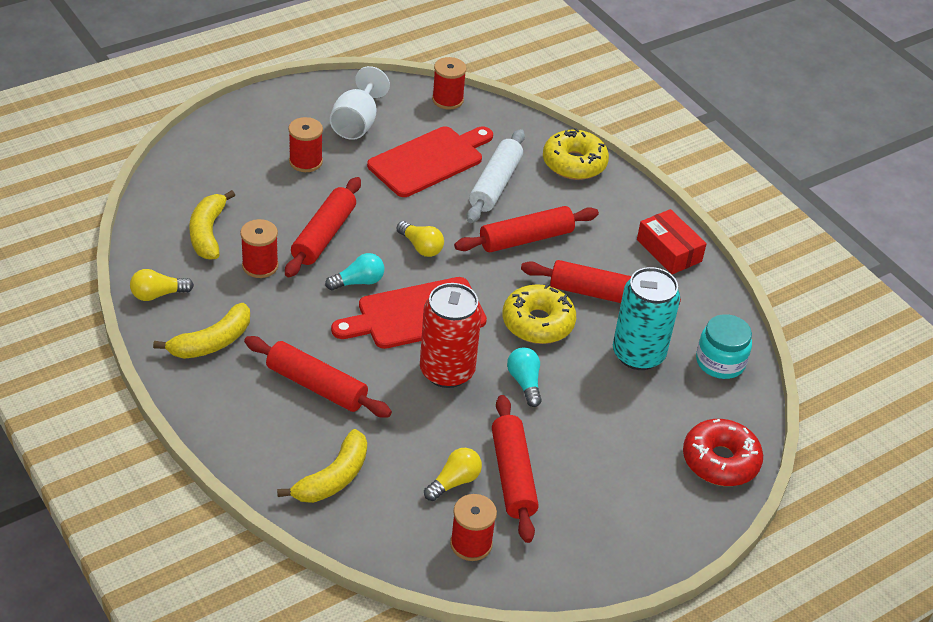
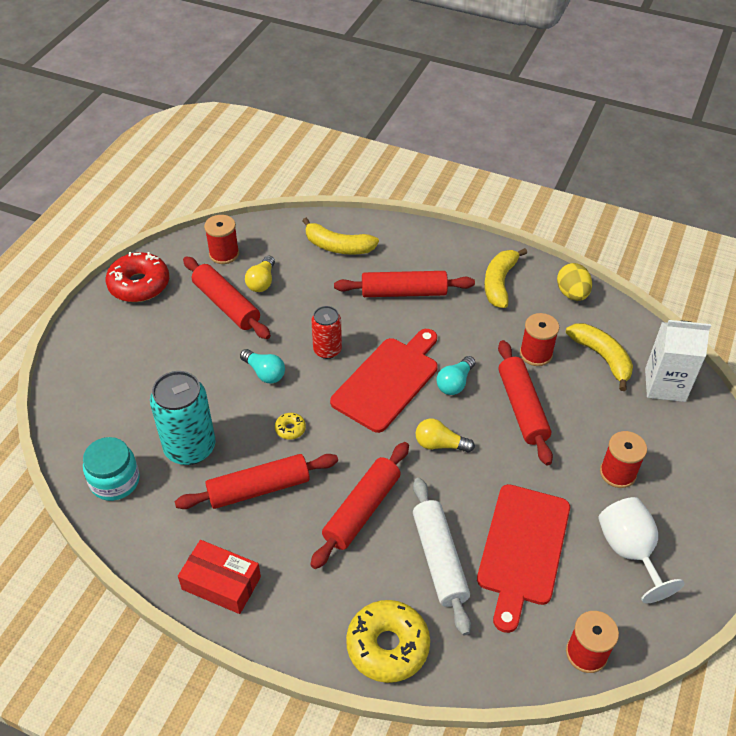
camera: 150 degrees right, 5 degrees up
yellow light bulb [130,269,194,301] -> yellow egg [557,263,592,301]
yellow banana [277,429,367,503] -> yellow banana turned 75 degrees counterclockwise [302,218,379,255]
red can [420,283,482,388] -> red can [311,306,342,359], size x0.60
yellow donut [502,284,576,344] -> yellow donut [275,413,306,440], size x0.44
red donut [683,419,763,486] -> red donut moved to [106,252,169,302]
none -> white carton [645,320,711,402]

